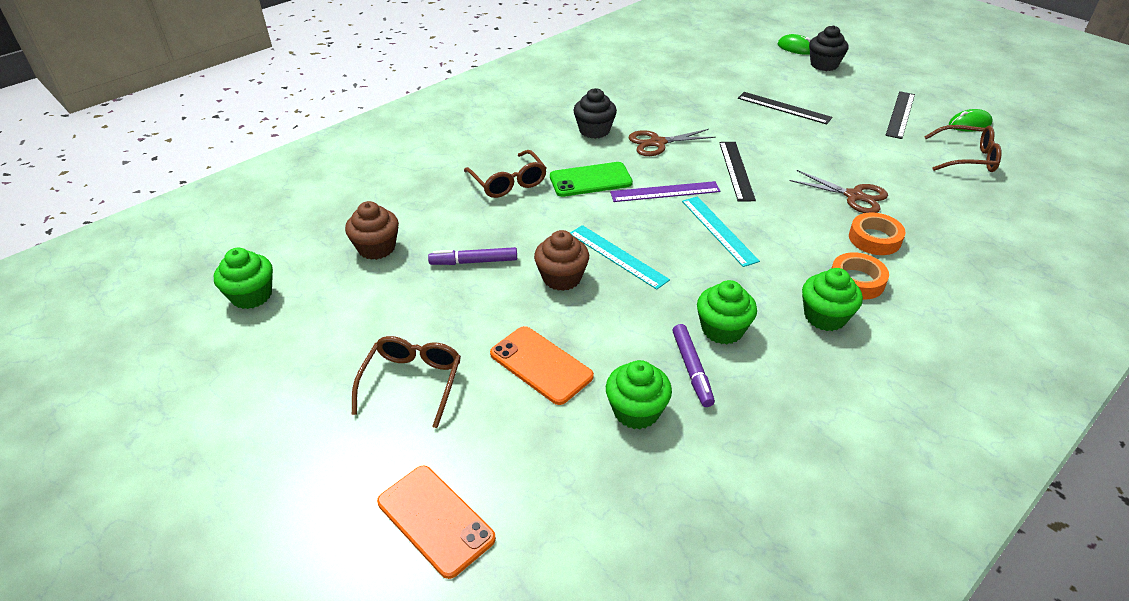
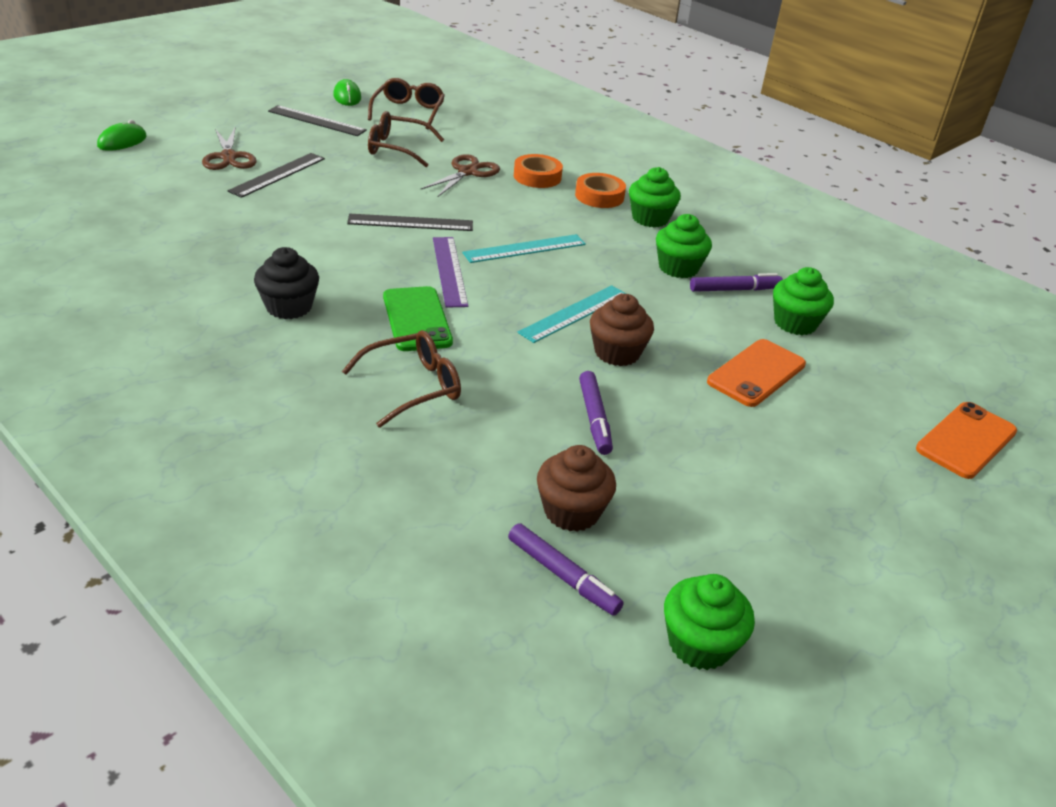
camera: 95 degrees left, 5 degrees down
brown glasses [352,336,461,428] -> brown glasses moved to [368,111,444,167]
brown scissors [629,129,716,156] -> brown scissors moved to [202,128,256,170]
black cupcake [809,25,849,71] -> none
none -> purple marker [508,523,624,616]

